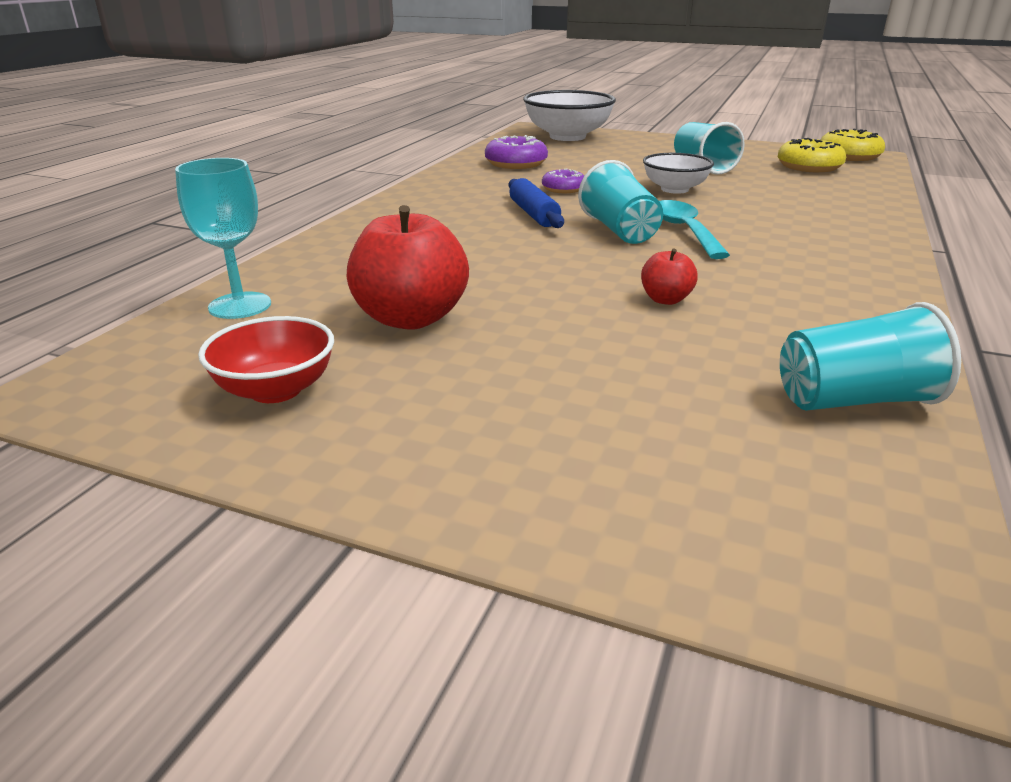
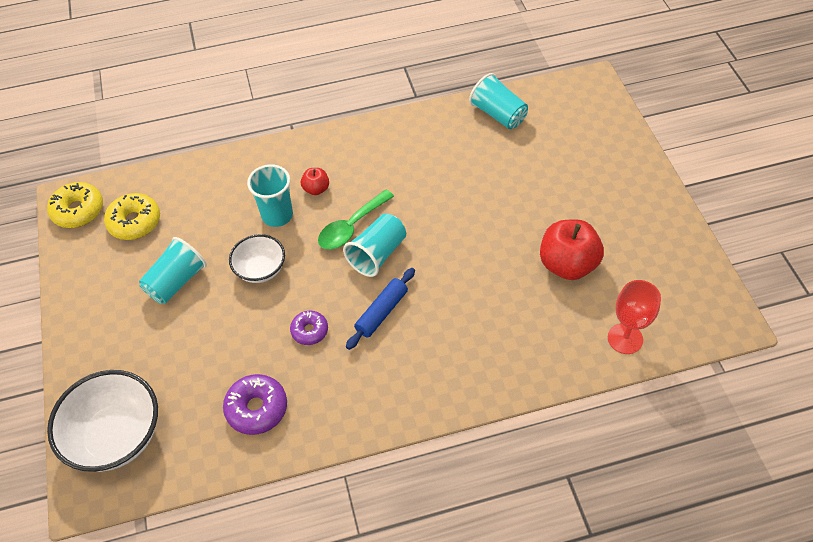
camera: 125 degrees left, 25 degrees up
turquoise goblet [175,158,271,319] -> red goblet [608,280,661,354]
red bowl [198,316,334,403] -> none
red apple [641,248,698,305] -> red apple moved to [301,168,329,195]
turquoise spoon [659,200,730,259] -> green spoon [318,190,394,250]
none -> turquoise cup [247,165,293,227]

